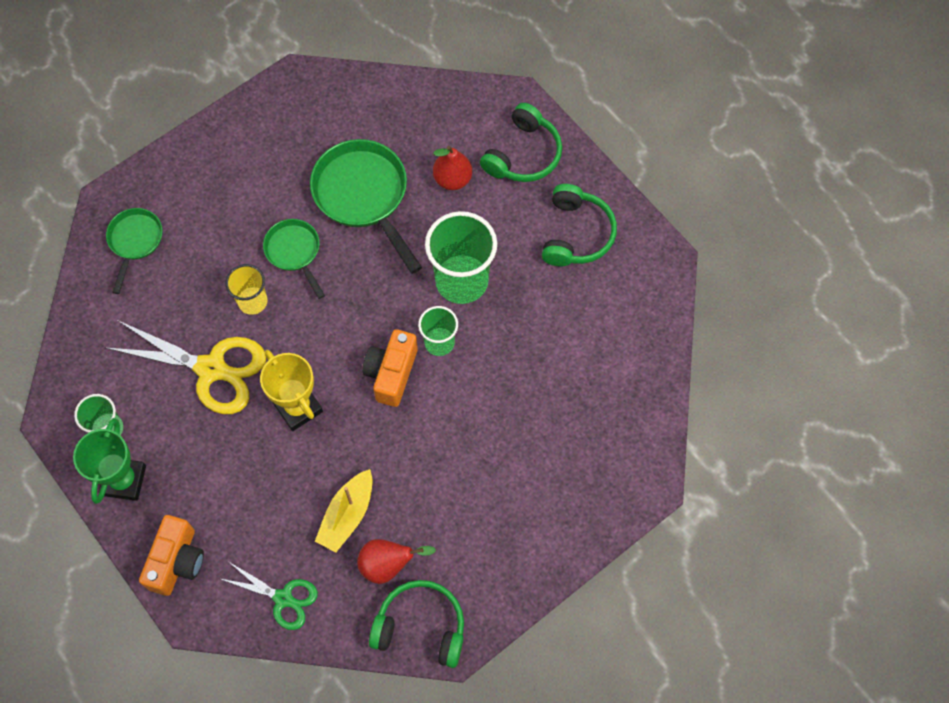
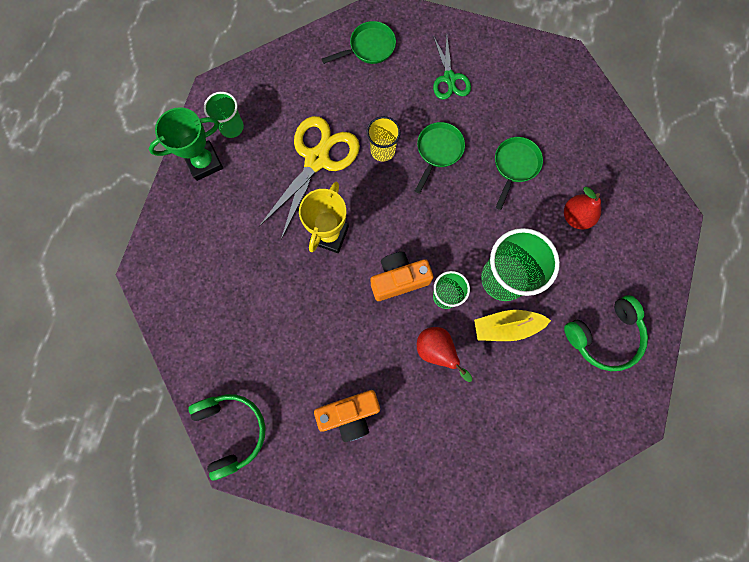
camera: 55 degrees right, 10 degrees up
yellow scissors [106,320,266,414] -> yellow scissors turned 135 degrees counterclockwise [259,116,360,239]
orange camera [139,515,204,596] -> orange camera moved to [314,390,380,442]
green scissors [221,562,318,630] -> green scissors moved to [433,36,471,100]
green pan [310,139,422,274] -> green pan [495,137,543,210], size x0.58
yellow boat [315,469,373,552] -> yellow boat moved to [474,310,551,341]
red pear [357,539,436,584] -> red pear moved to [417,327,472,382]
green headphones [480,103,562,182] -> none

